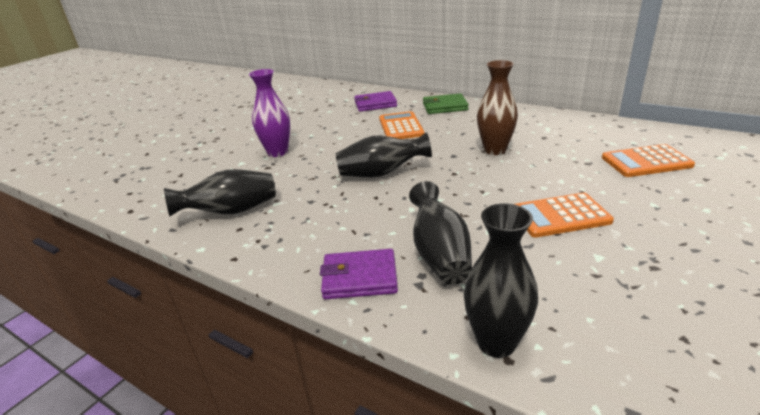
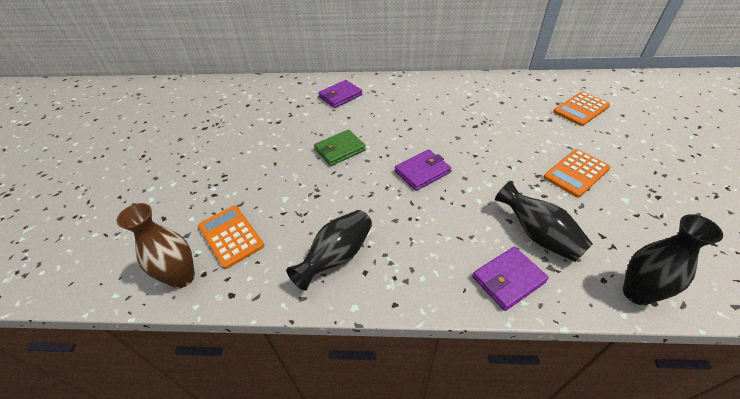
camera: 30 degrees left, 15 degrees up
purple vase [249,69,290,157] -> none
black vase [335,132,432,177] -> purple wallet [395,150,451,191]
orange calculator [379,111,425,139] -> orange calculator moved to [198,206,264,269]
green wallet [423,93,469,114] -> green wallet moved to [314,129,366,166]
brown vase [477,60,518,155] -> brown vase moved to [117,203,195,288]

